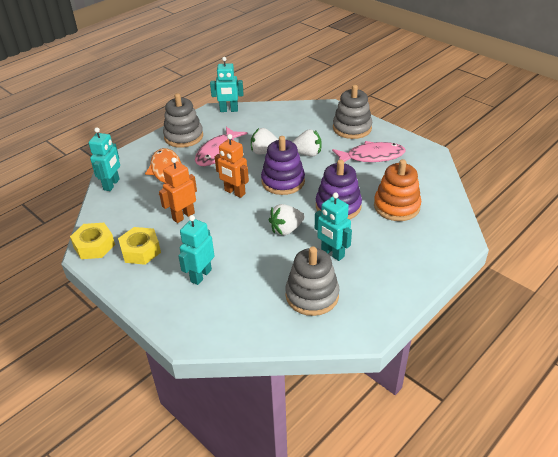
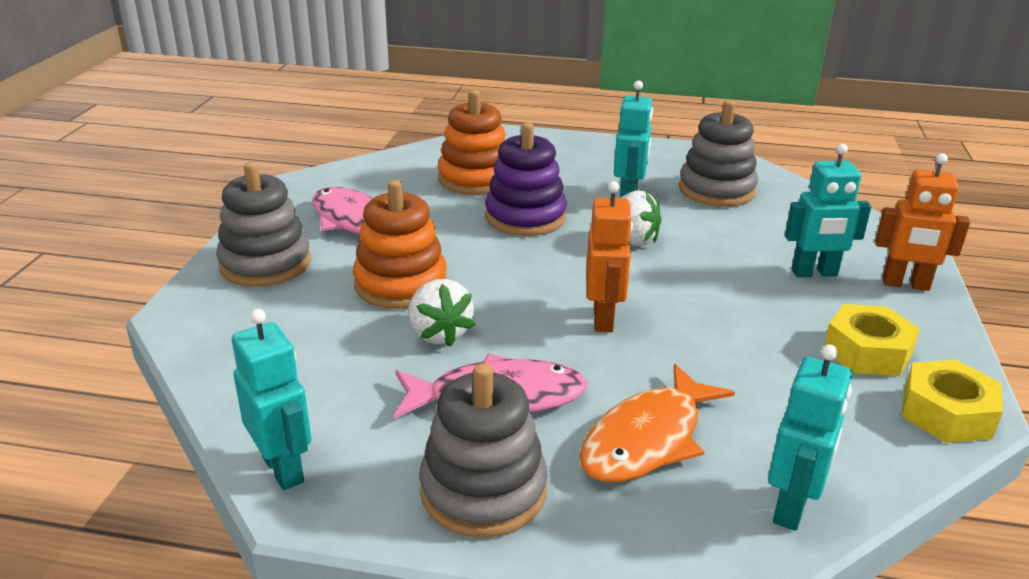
camera: 125 degrees left, 10 degrees down
turquoise robot [88,127,120,191] -> turquoise robot turned 135 degrees clockwise [768,344,852,531]
orange robot [159,157,197,223] -> orange robot moved to [875,153,970,291]
purple stacking toy [261,136,305,195] -> none
white strawberry [293,129,322,156] -> orange stacking toy [353,180,447,309]

